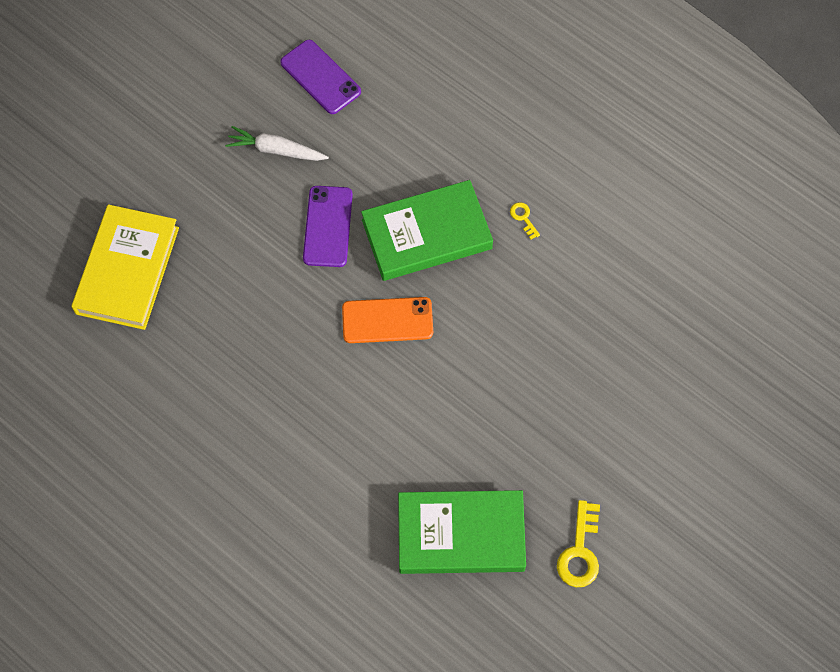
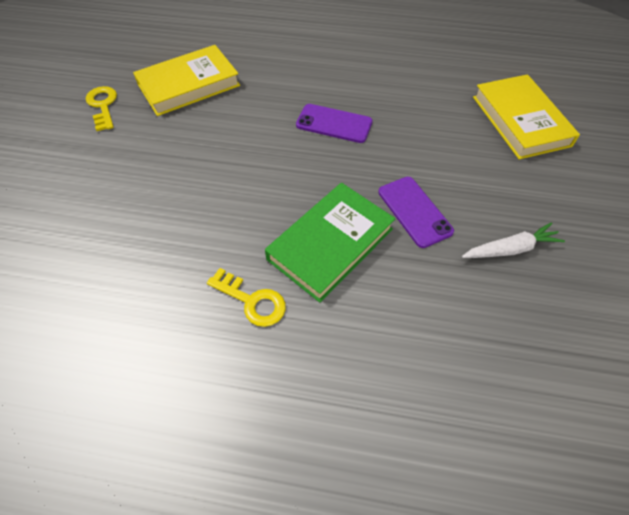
camera: 150 degrees right, 10 degrees down
purple phone [280,40,361,114] -> purple phone moved to [296,104,373,143]
orange phone [342,297,433,343] -> none
green book [398,490,526,574] -> yellow book [133,45,240,116]
yellow key [510,202,540,240] -> yellow key [207,268,286,327], size x1.89

